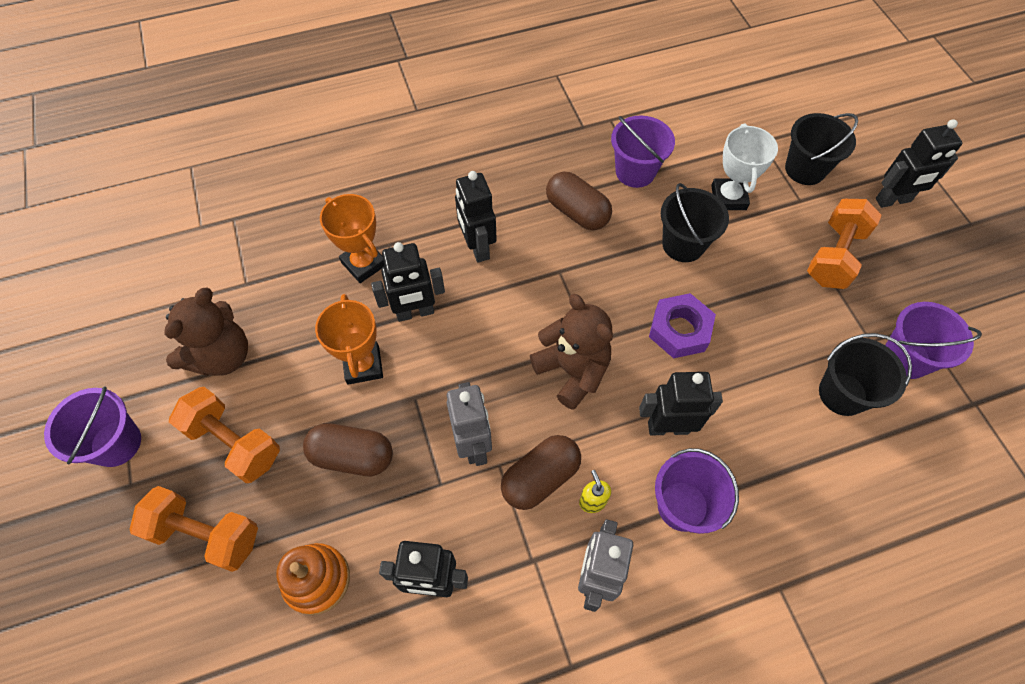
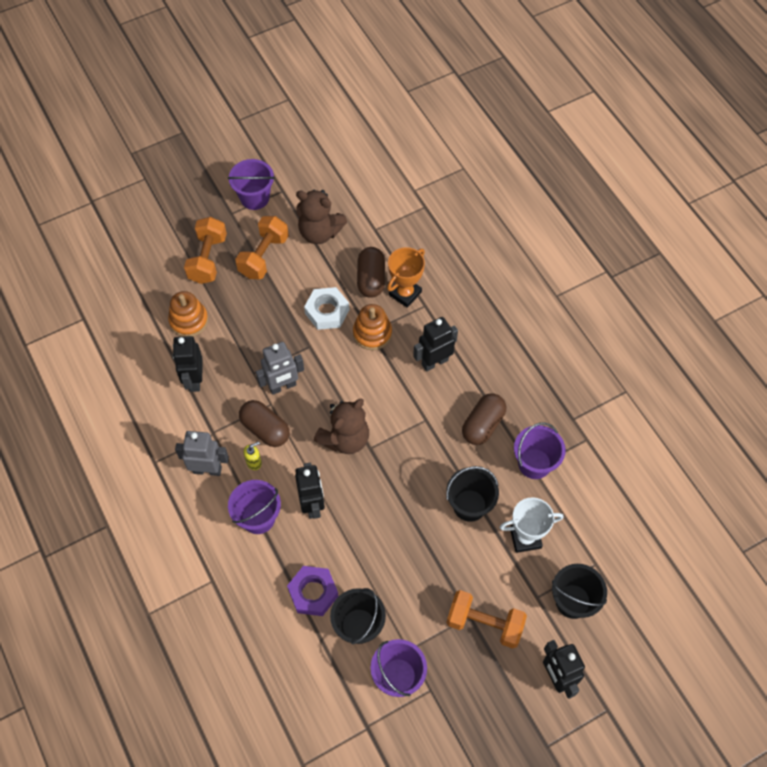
camera: 80 degrees right, 0 degrees up
brown capsule [303,423,393,476] -> brown capsule moved to [357,247,385,298]
orange trophy [315,294,383,385] -> white nut [304,287,349,330]
black robot [371,242,445,322] -> orange stacking toy [353,304,392,350]
purple nut [649,293,716,359] -> purple nut moved to [287,566,338,616]

